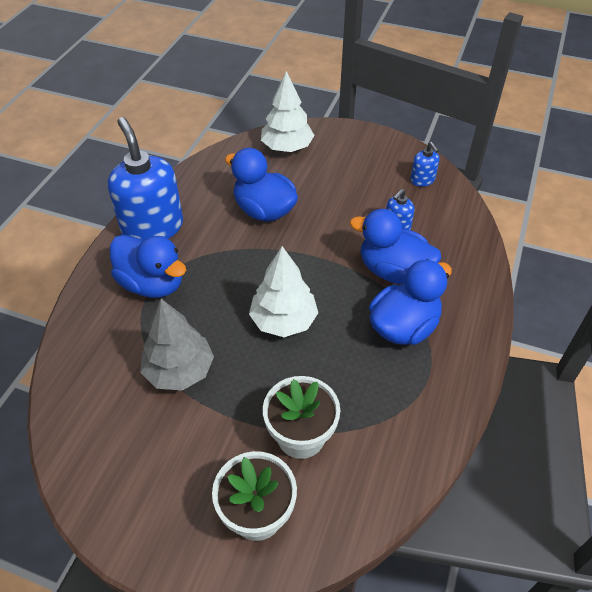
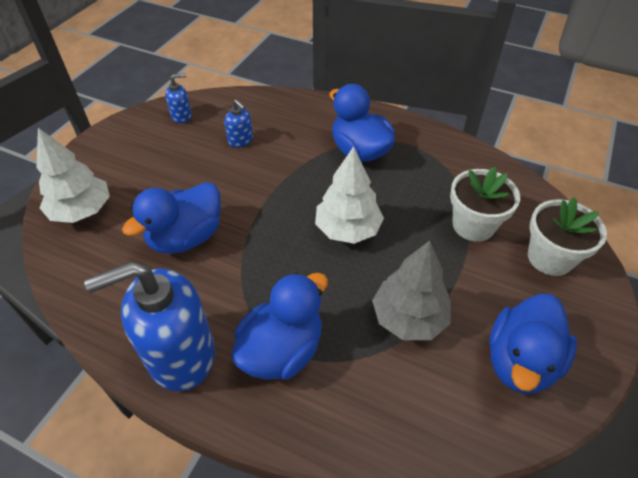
camera: 85 degrees left, 0 degrees up
blue duck [350,209,441,284] -> blue duck moved to [489,294,577,394]

